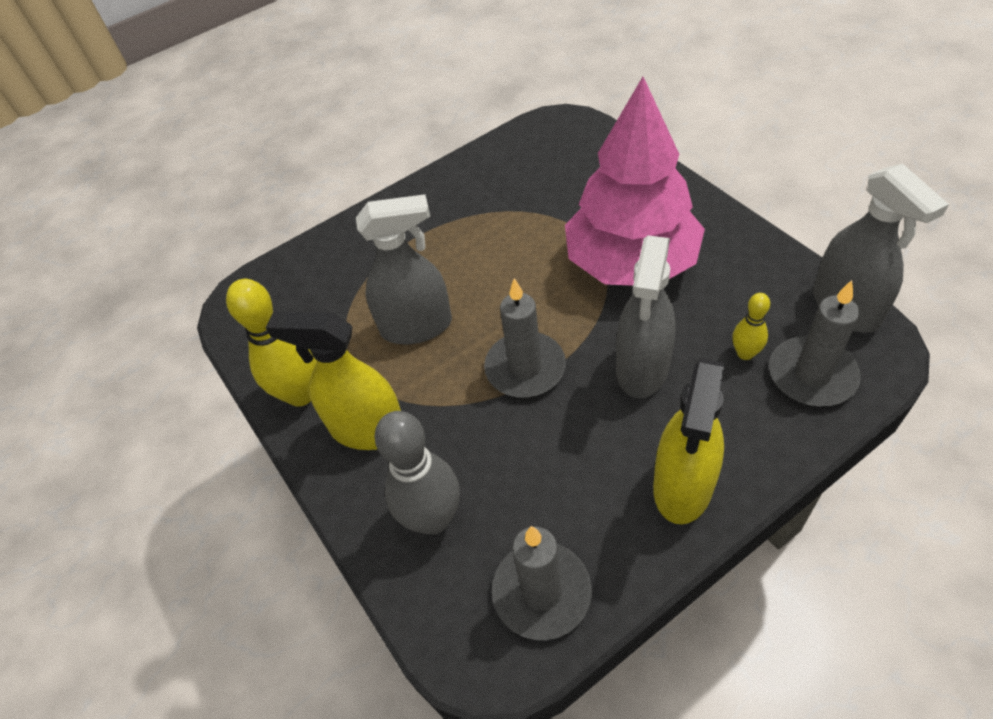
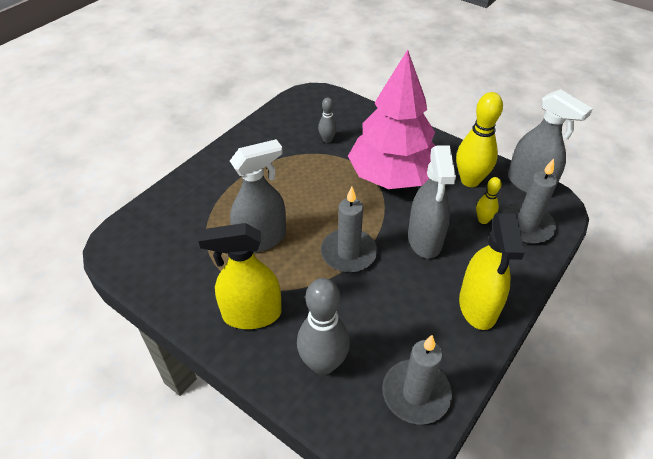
camera: 25 degrees left, 5 degrees down
yellow bowling pin [226,279,317,406] -> yellow bowling pin moved to [456,92,503,187]
none -> grey bowling pin [318,98,337,143]

